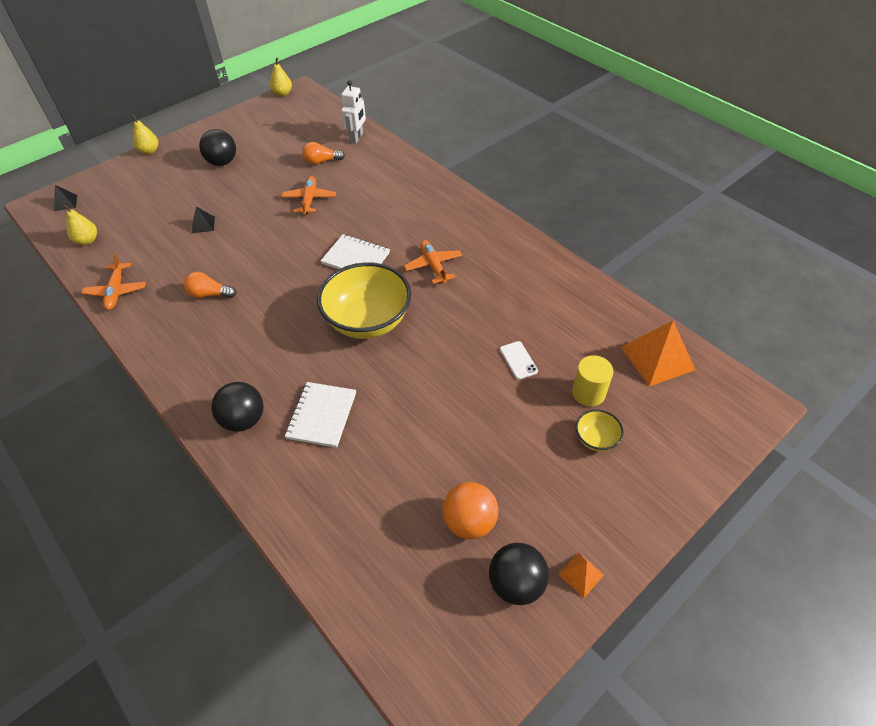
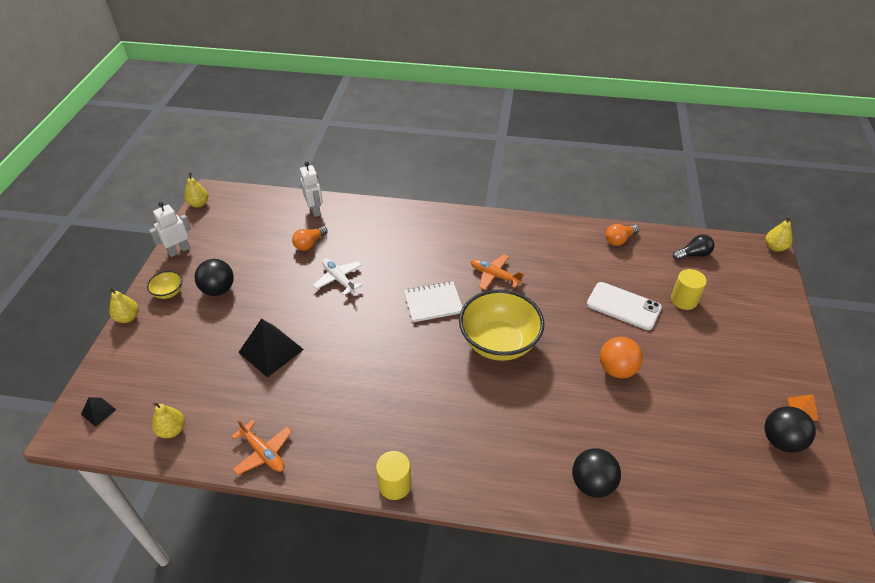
camera: 40 degrees left, 5 degrees down
orange light bulb [184,272,236,298] -> orange light bulb moved to [605,224,639,246]
black pyramid [192,207,215,233] -> black pyramid [238,319,304,378], size x2.04
black ball [211,382,263,432] -> black ball moved to [572,448,621,498]
orange plane [281,176,336,215] -> white plane [313,258,362,295]
white notebook [285,382,356,448] -> none
orange ball [443,482,498,539] -> orange ball moved to [600,337,643,378]
white phone [500,341,538,380] -> white phone [587,282,662,330], size x1.89
yellow bowl [576,409,623,451] -> yellow bowl moved to [147,271,183,299]
orange pyramid [621,321,695,386] -> black light bulb [673,234,715,260]
none -> white robot [149,202,191,257]
none -> yellow cylinder [376,451,412,500]
none -> yellow pear [766,216,792,252]

